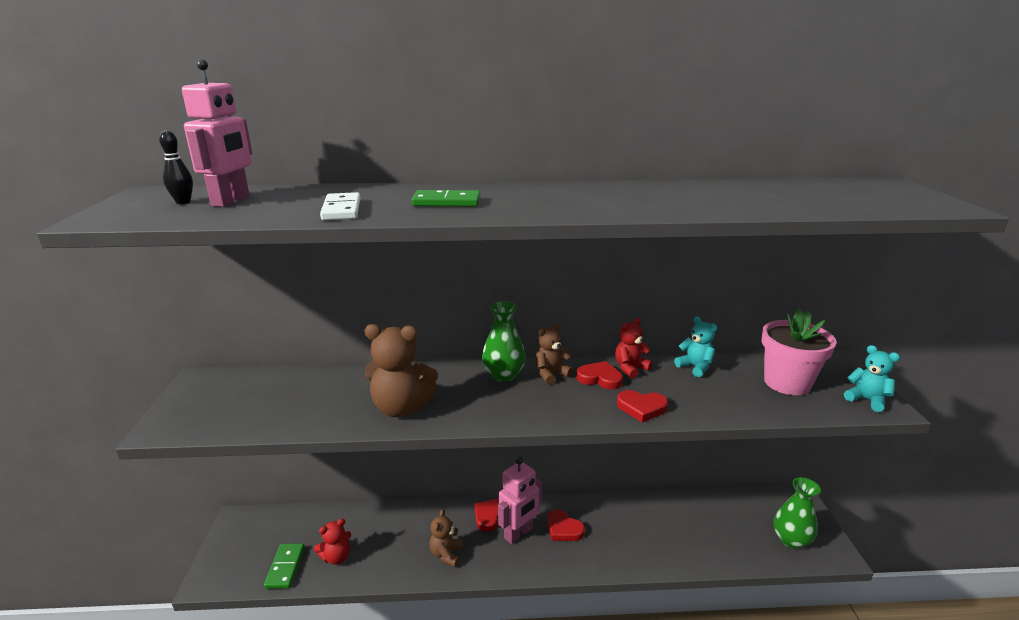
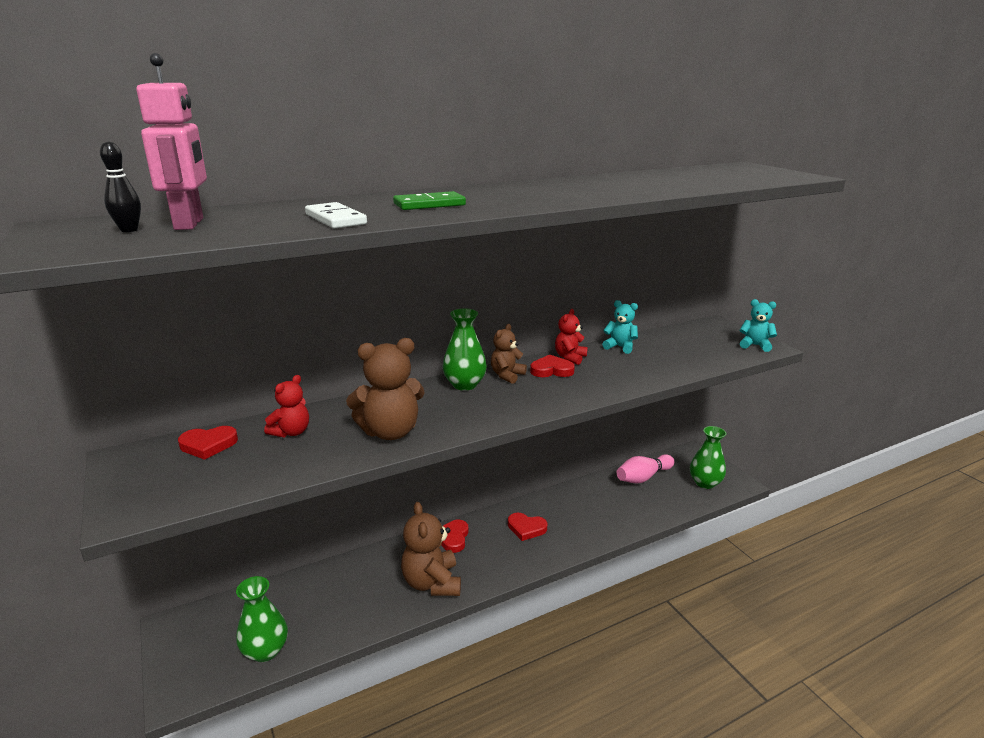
camera: 25 degrees left, 0 degrees up
green domino [264,543,305,589] -> green vase [236,576,288,662]
red teddy bear [314,519,351,565] -> red teddy bear moved to [264,375,309,438]
brown teddy bear [429,509,463,567] -> brown teddy bear [401,502,461,596], size x1.71
pink robot [498,457,542,544] -> none
red heart [617,390,668,422] -> red heart moved to [178,426,238,460]
pink flower pot [762,308,837,395] -> none
none -> pink bowling pin [617,454,675,483]

